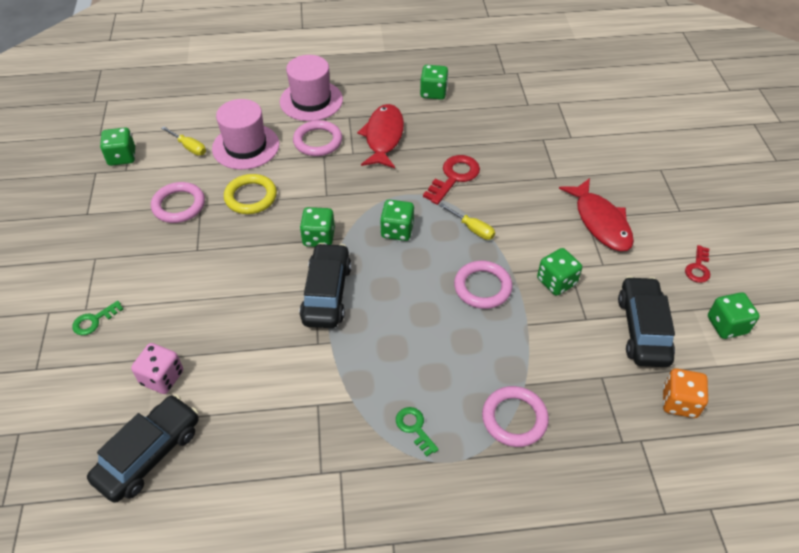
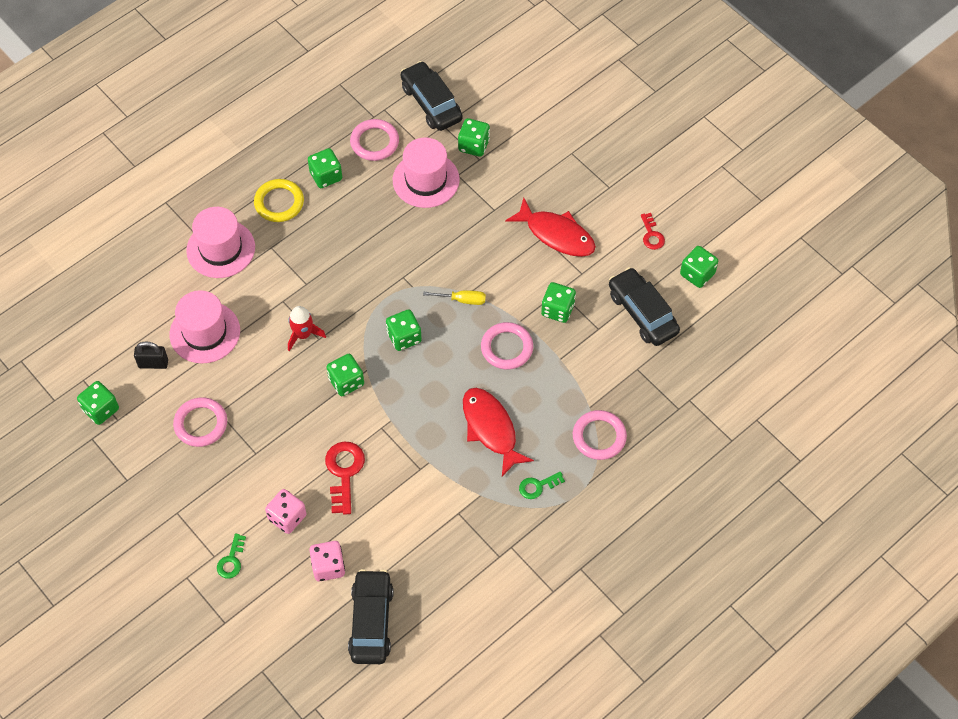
camera: 35 degrees left, 10 degrees up
yellow screwdriver [161,126,206,156] -> black padlock [134,342,168,369]
yellow ring [224,174,277,214] -> yellow ring moved to [254,179,304,222]
pink ring [293,120,342,156] -> pink ring moved to [350,119,399,161]
black car [299,243,352,328] -> black car moved to [401,61,463,131]
red fish [357,104,404,168] -> red fish moved to [463,388,534,476]
green key [396,407,439,456] -> green key turned 45 degrees counterclockwise [519,472,565,499]
red key [423,155,480,205] -> red key moved to [325,441,365,515]
orange dice [663,368,708,418] -> none
none -> pink dice [265,489,306,534]
none -> red rocket [288,306,326,351]
none -> pink hat [393,138,460,208]
none -> green dice [458,118,490,157]

